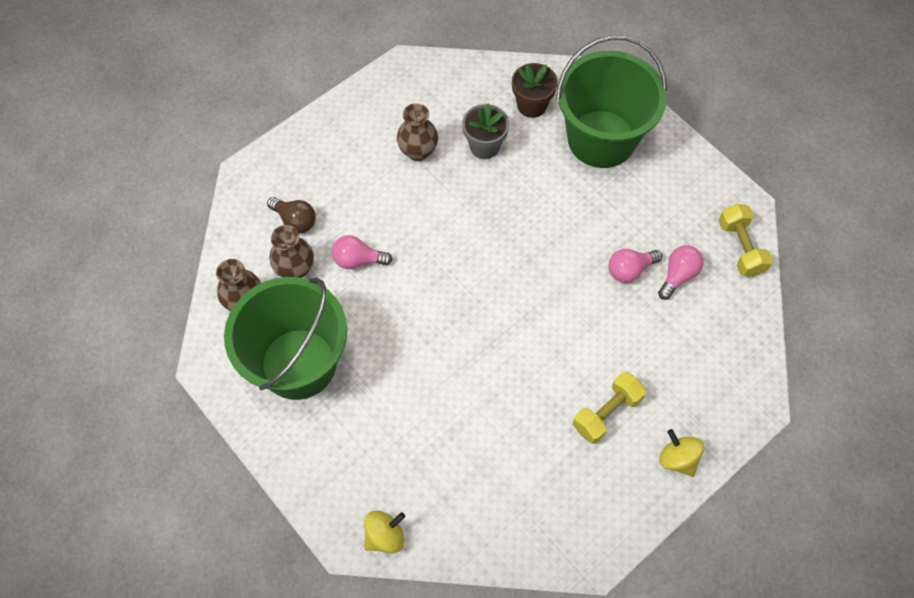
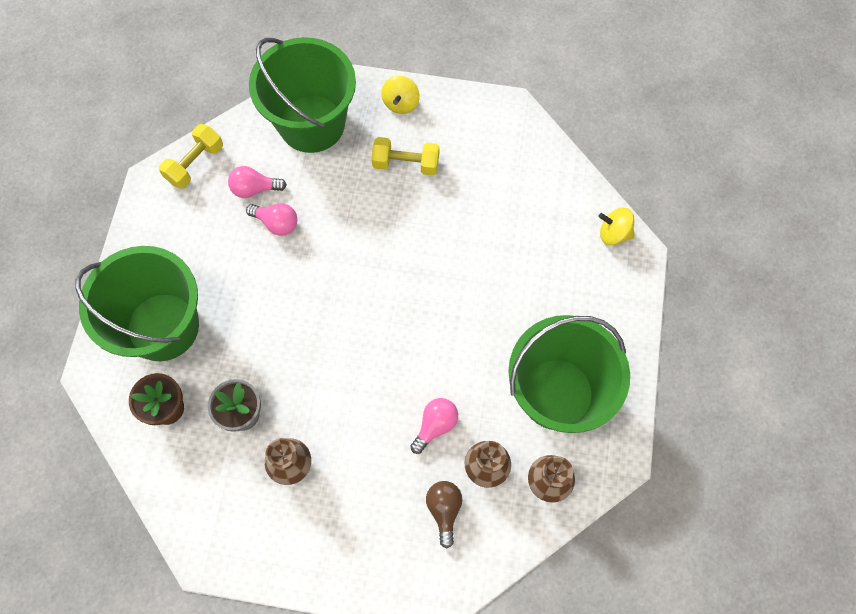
camera: 130 degrees left, 5 degrees up
pink light bulb [332,235,392,269] -> pink light bulb turned 105 degrees counterclockwise [410,398,458,454]
none -> green bucket [249,37,356,153]

